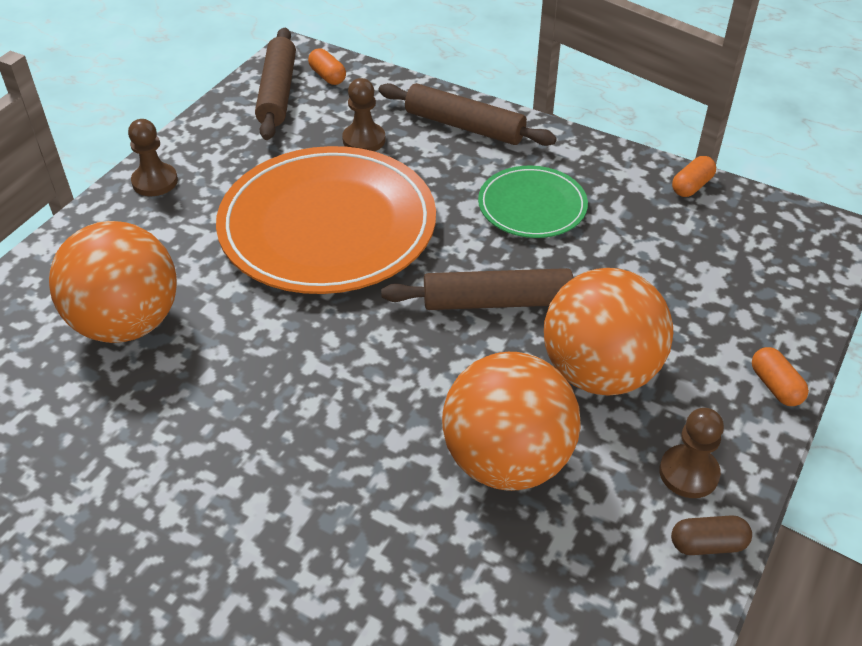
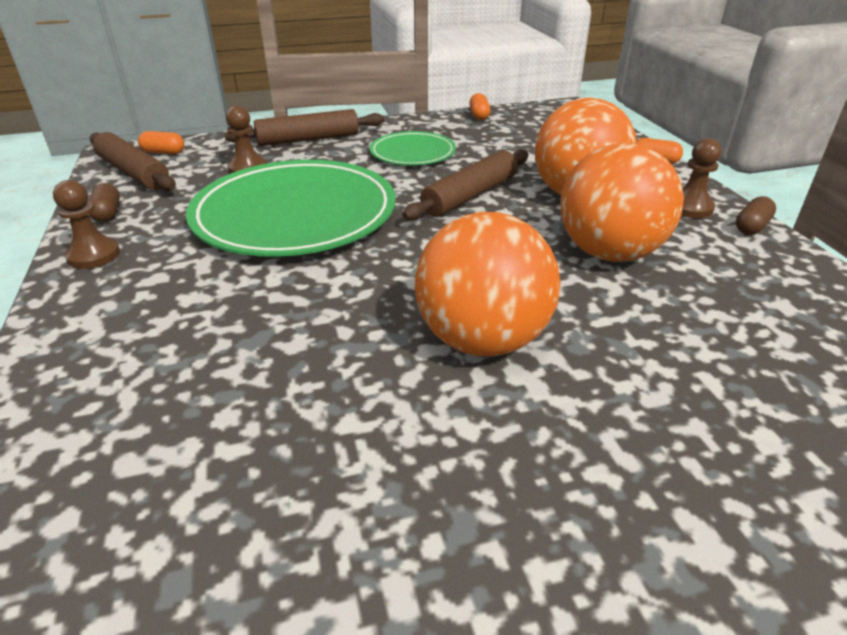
camera: 45 degrees left, 10 degrees down
orange ball [49,221,177,343] -> orange ball moved to [415,212,560,357]
orange plate [216,146,436,294] -> green plate [186,160,396,257]
none -> brown capsule [89,183,120,222]

